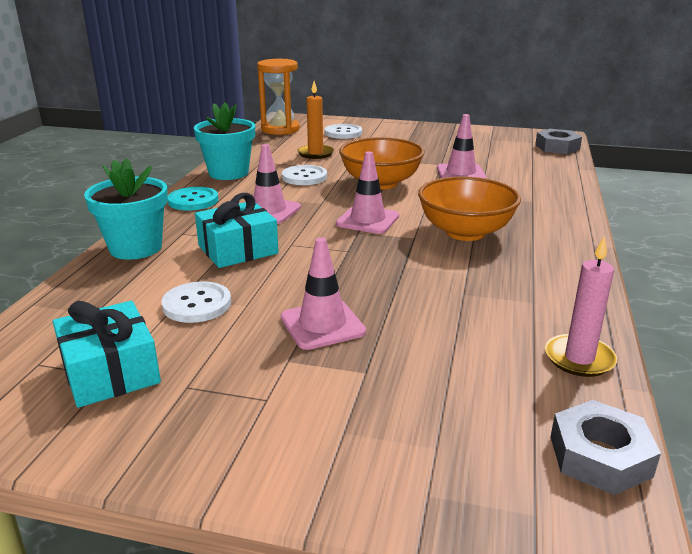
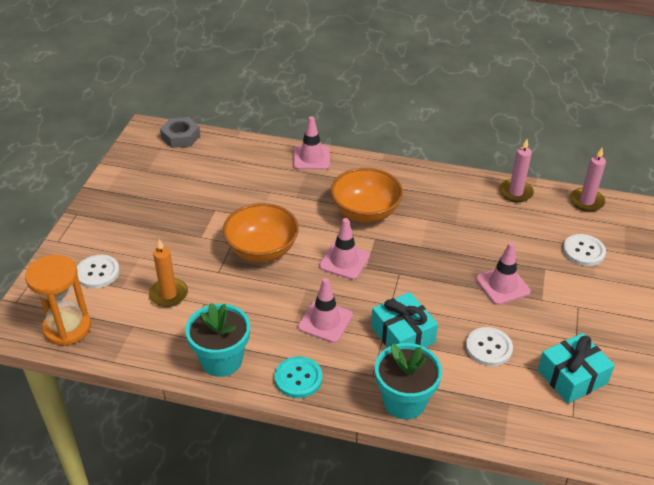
camera: 90 degrees left, 15 degrees up
white button [282,165,327,185] -> white button moved to [563,234,606,266]
pink traffic cone [437,114,486,179] -> pink traffic cone moved to [293,116,330,170]
grey nut [551,400,661,495] -> pink candle [570,148,606,212]

